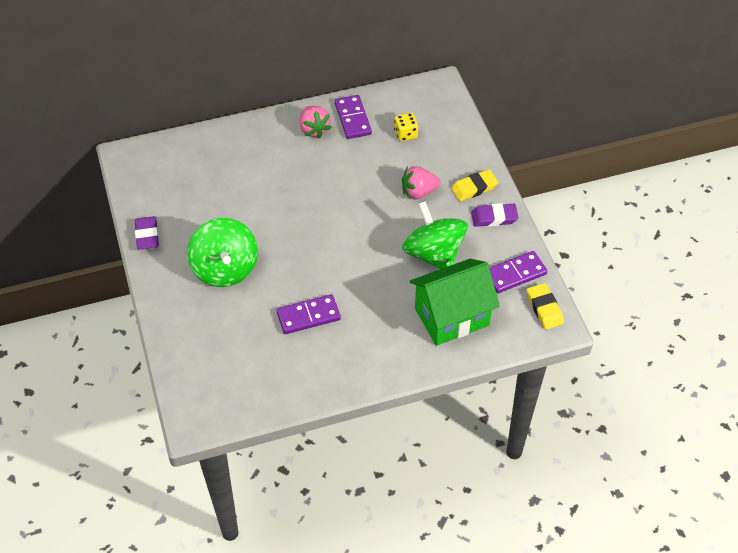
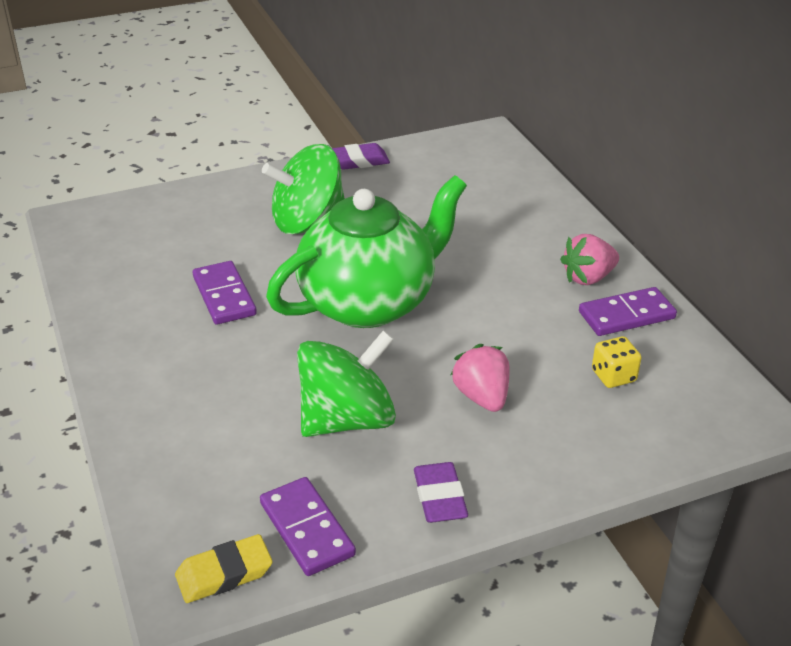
camera: 85 degrees right, 15 degrees down
green house [410,259,500,346] -> none
yellow eraser [451,169,498,201] -> none
none -> green teapot [266,175,467,328]

